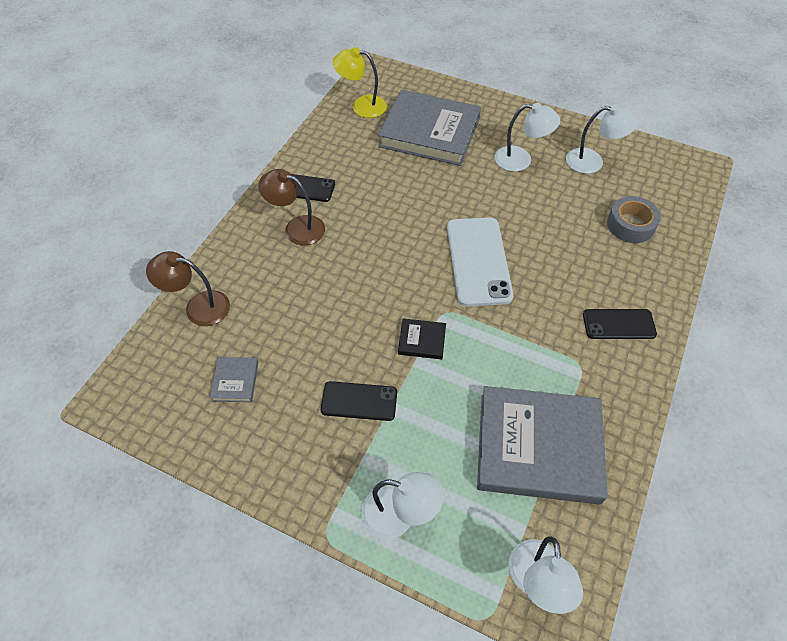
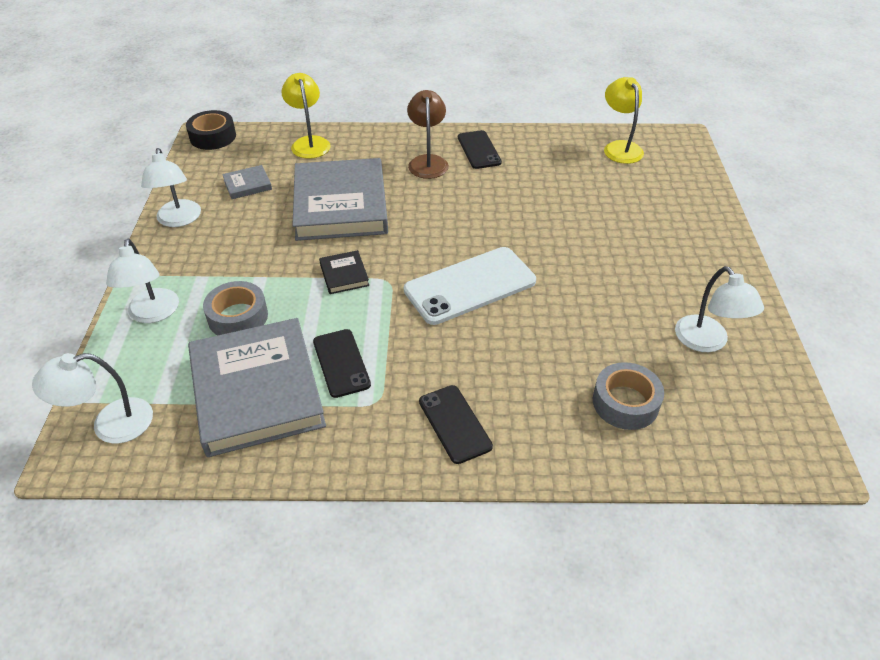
camera: 65 degrees right, 10 degrees down
brown lamp [146,251,230,326] -> yellow lamp [281,73,331,159]
black phone [321,381,397,421] -> black phone moved to [313,329,371,398]
grey book [378,90,481,166] -> grey book moved to [292,158,388,241]
white lamp [494,103,560,172] -> white lamp moved to [141,148,201,227]
none -> black tape [186,110,236,150]
none -> grey tape [203,281,268,335]

